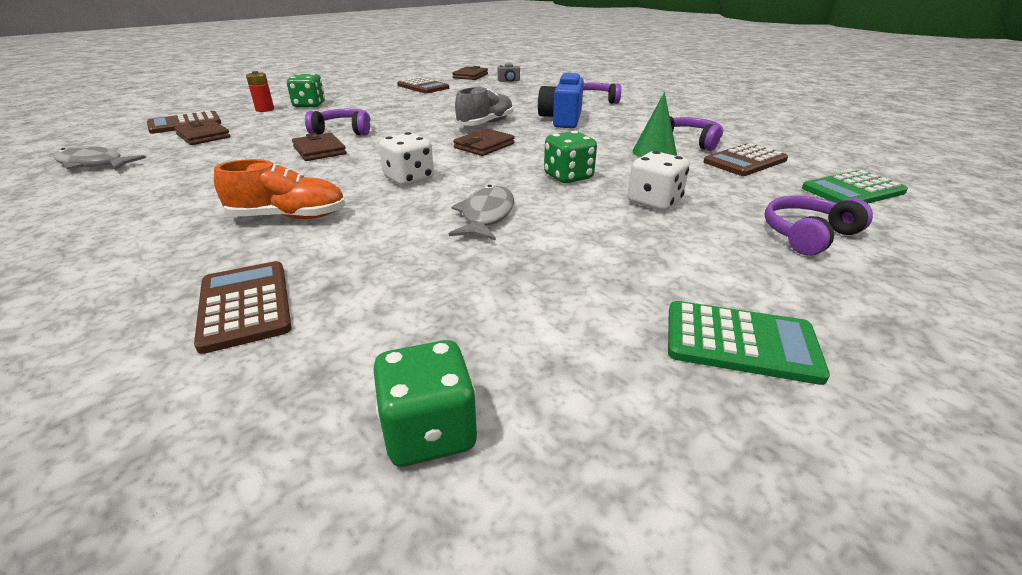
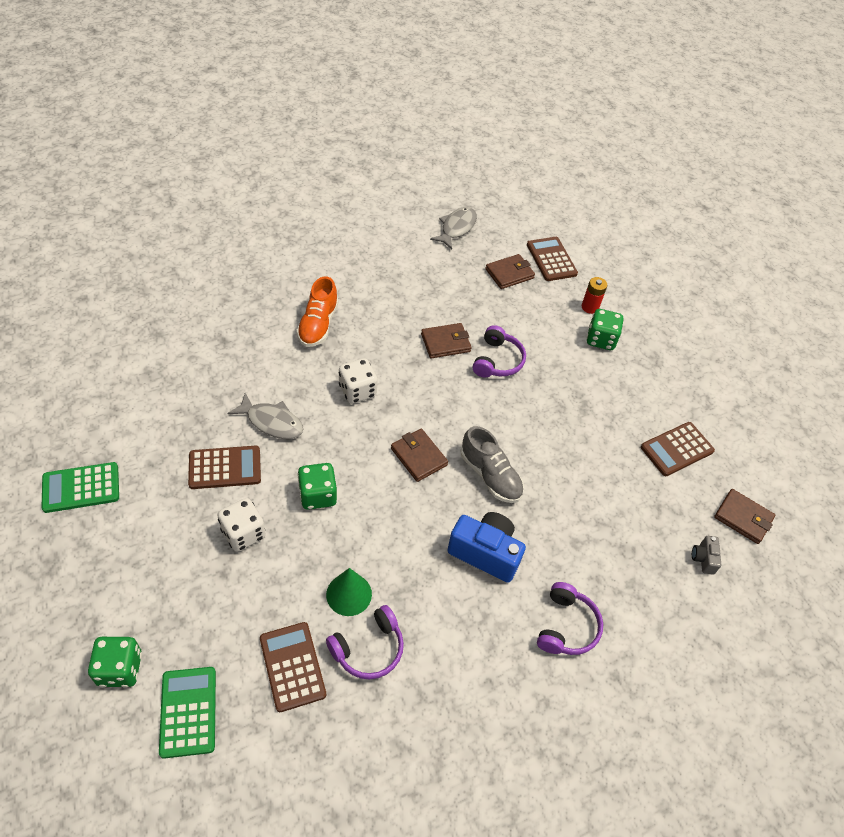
camera: 100 degrees right, 20 degrees up
brown calculator [194,261,291,354] -> brown calculator moved to [188,446,261,489]
green dice [373,340,478,467] -> green dice moved to [88,636,142,688]
green calculator [668,301,830,385] -> green calculator turned 45 degrees clockwise [41,462,119,513]
purple headphones [765,196,873,256] -> none

